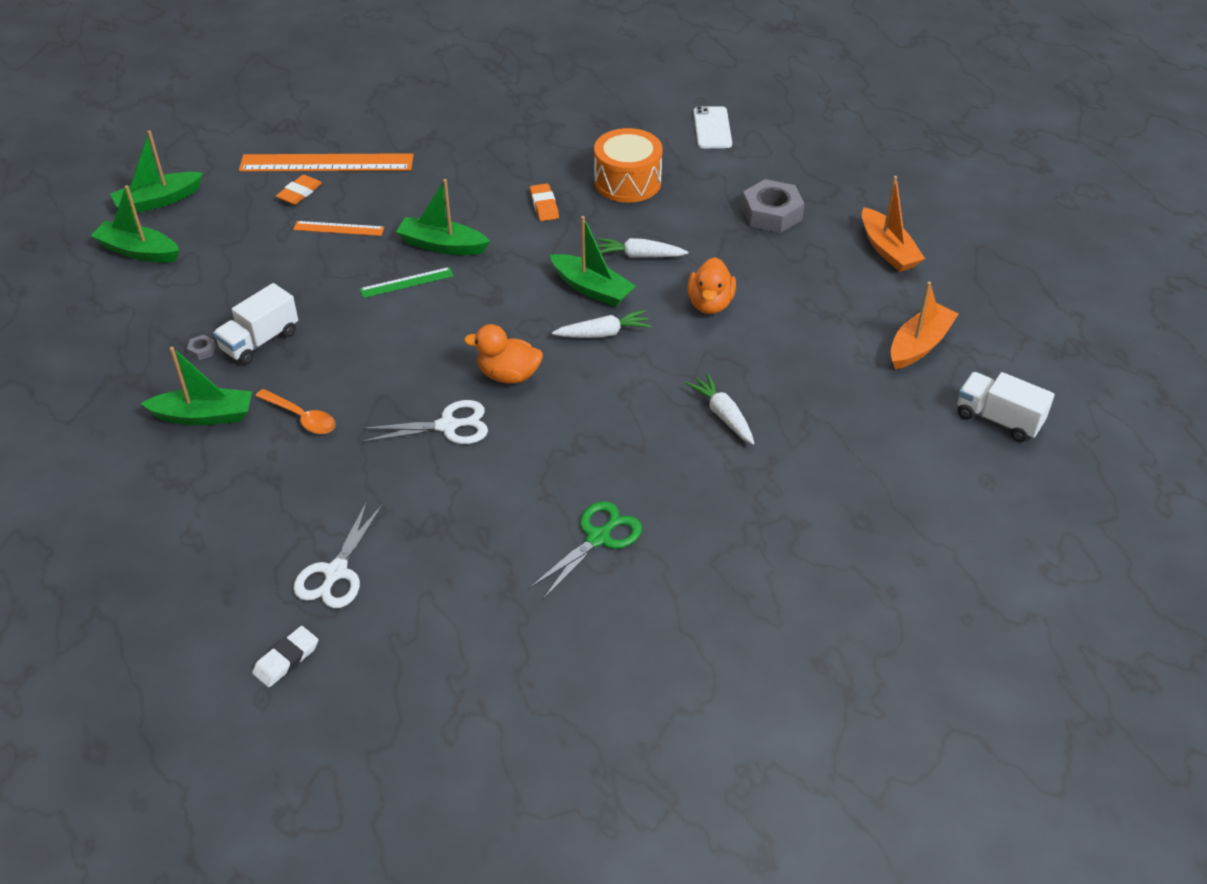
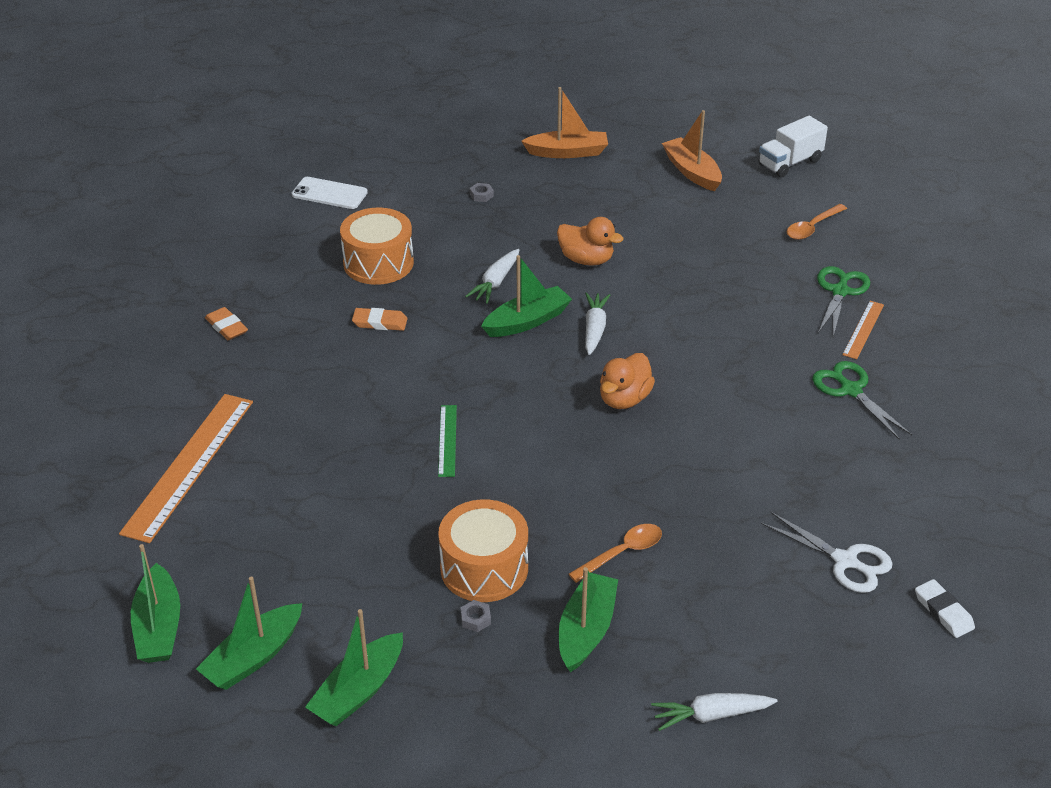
camera: 70 degrees left, 5 degrees down
white truck [213,283,298,365] -> orange drum [438,499,528,602]
orange eraser [276,175,322,205] -> orange eraser moved to [205,307,248,340]
orange ruler [293,221,384,236] -> orange ruler moved to [842,301,884,359]
white scissors [361,400,488,444] -> none
green boat [396,179,490,255] -> green boat moved to [305,609,403,726]
white carrot [685,373,754,444] -> white carrot moved to [651,693,778,731]
grey nut [742,179,804,233] -> grey nut [470,183,494,202], size x0.40
none -> orange spoon [787,204,847,240]
none -> green scissors [817,266,870,337]

